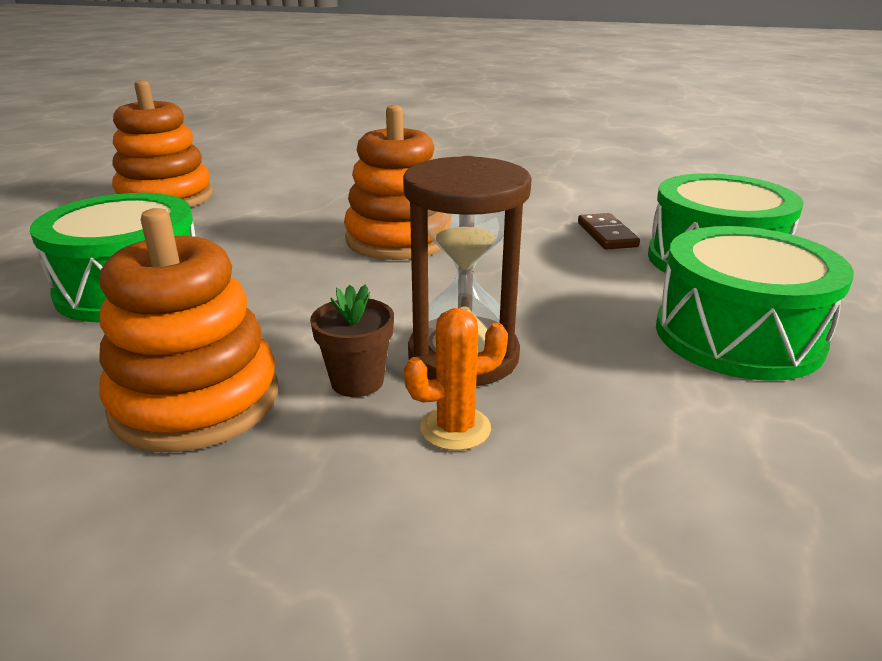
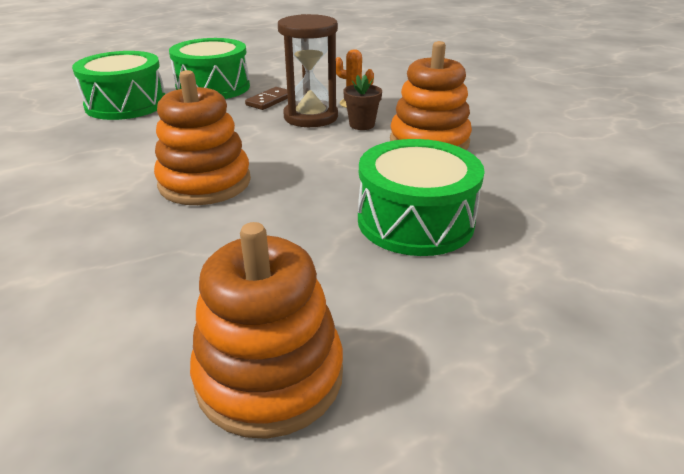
camera: 135 degrees left, 5 degrees up
brown domino [578,213,640,250] -> brown domino moved to [245,87,288,110]

